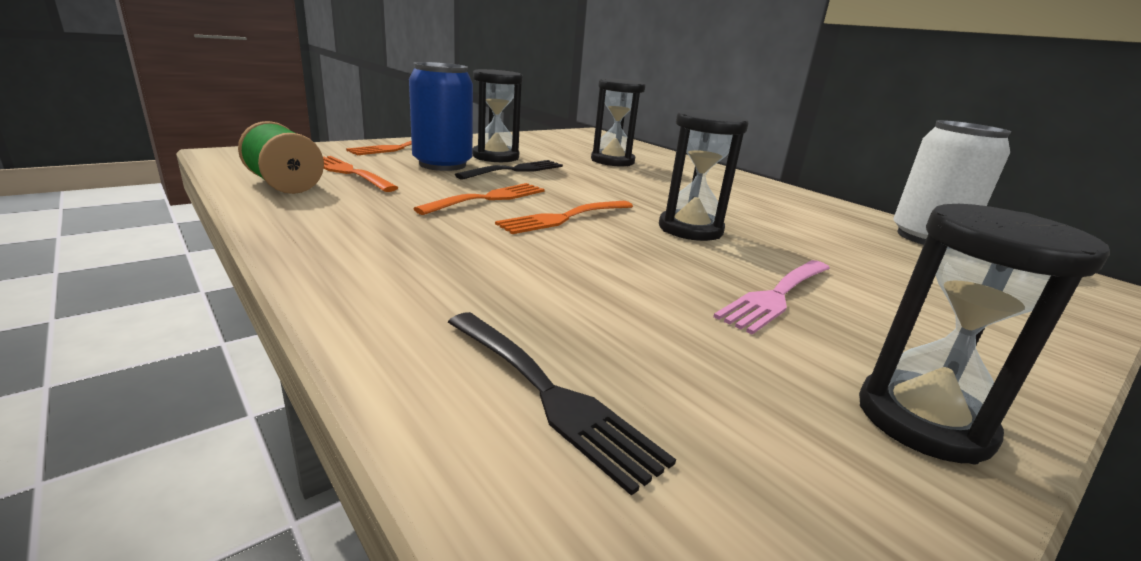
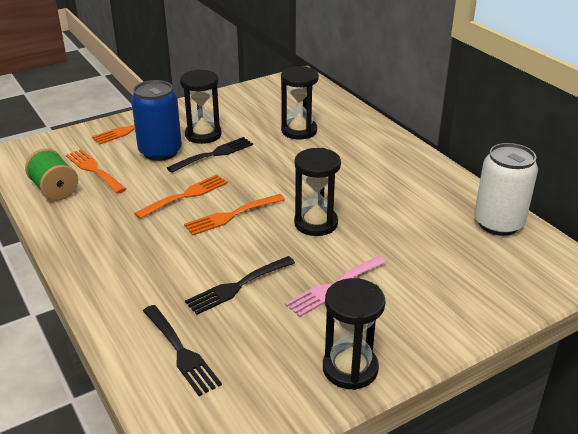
camera: 10 degrees right, 10 degrees up
none -> black fork [185,256,295,315]

